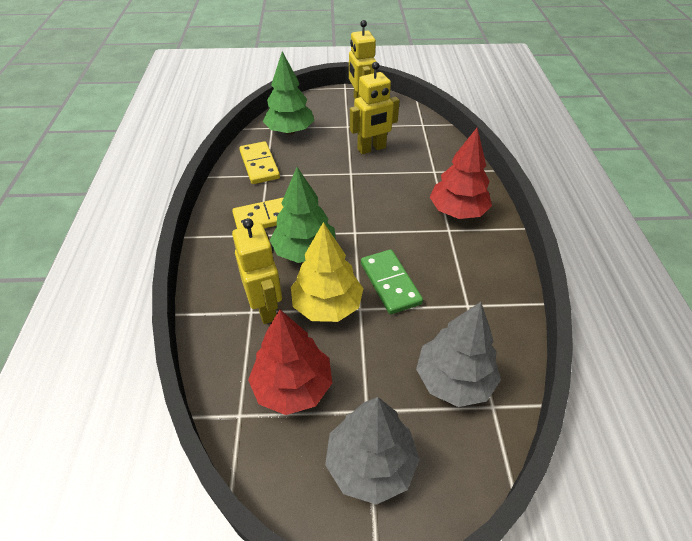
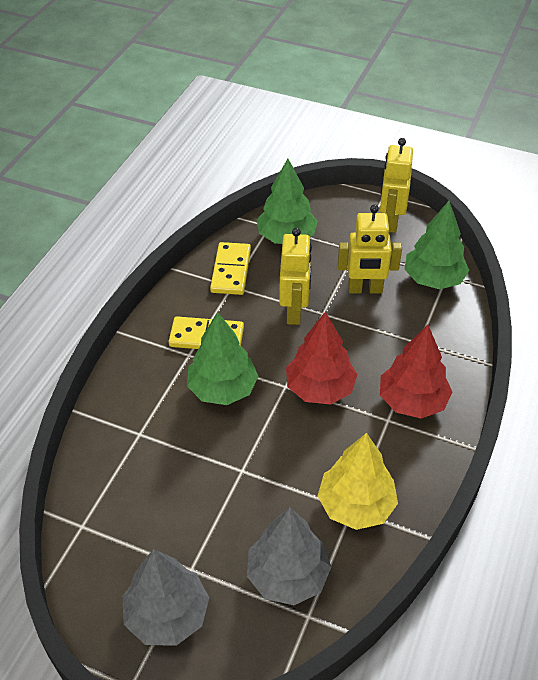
camera: 25 degrees right, 0 degrees up
yellow robot [232,218,282,324] -> yellow robot moved to [279,228,312,325]
red tree [248,309,332,415] -> red tree moved to [286,311,357,404]
yellow tree [291,222,363,322] -> yellow tree moved to [318,433,398,530]
green domino [361,249,423,314] -> none
none -> green tree [404,201,469,289]

